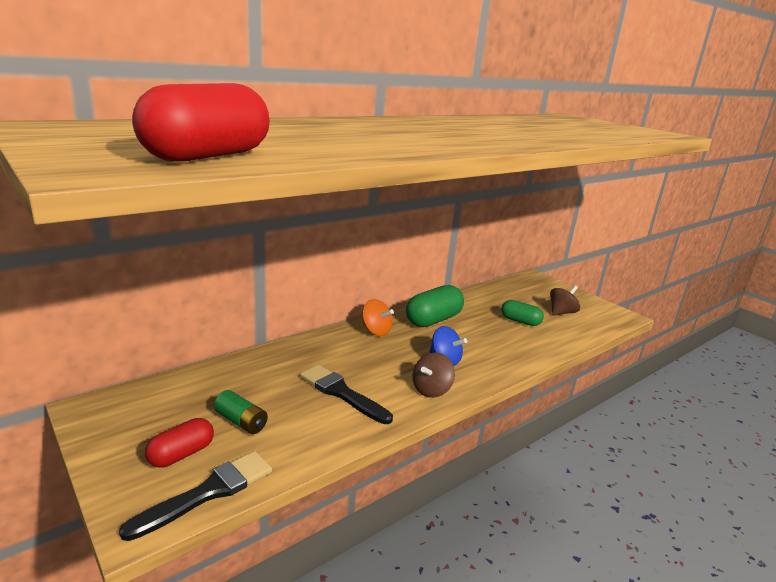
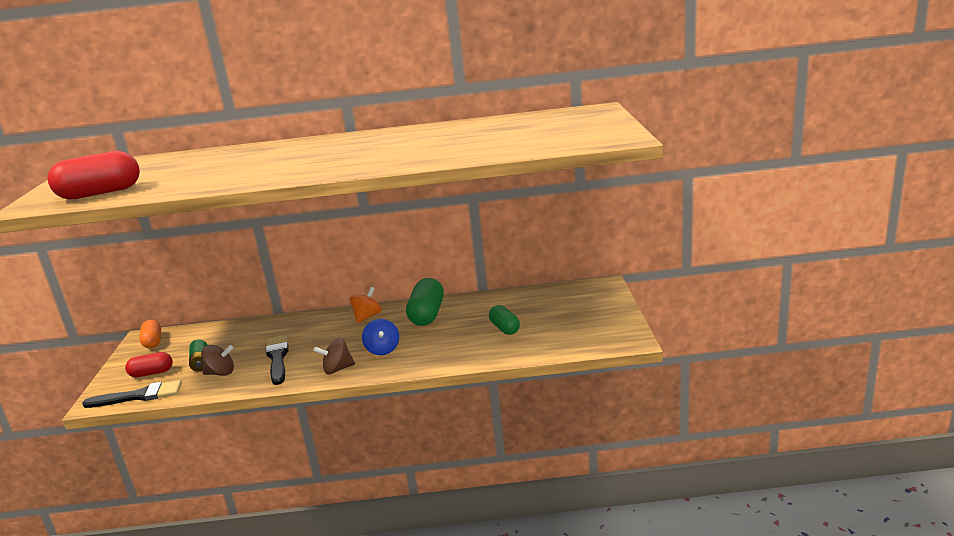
camera: 40 degrees right, 0 degrees up
orange spinning top [362,299,394,336] -> orange spinning top turned 135 degrees counterclockwise [350,287,381,323]
green capsule [406,285,464,327] -> green capsule turned 75 degrees counterclockwise [406,278,444,326]
brown spinning top [550,286,580,316] -> brown spinning top moved to [201,345,234,376]
none -> orange capsule [140,320,161,348]

